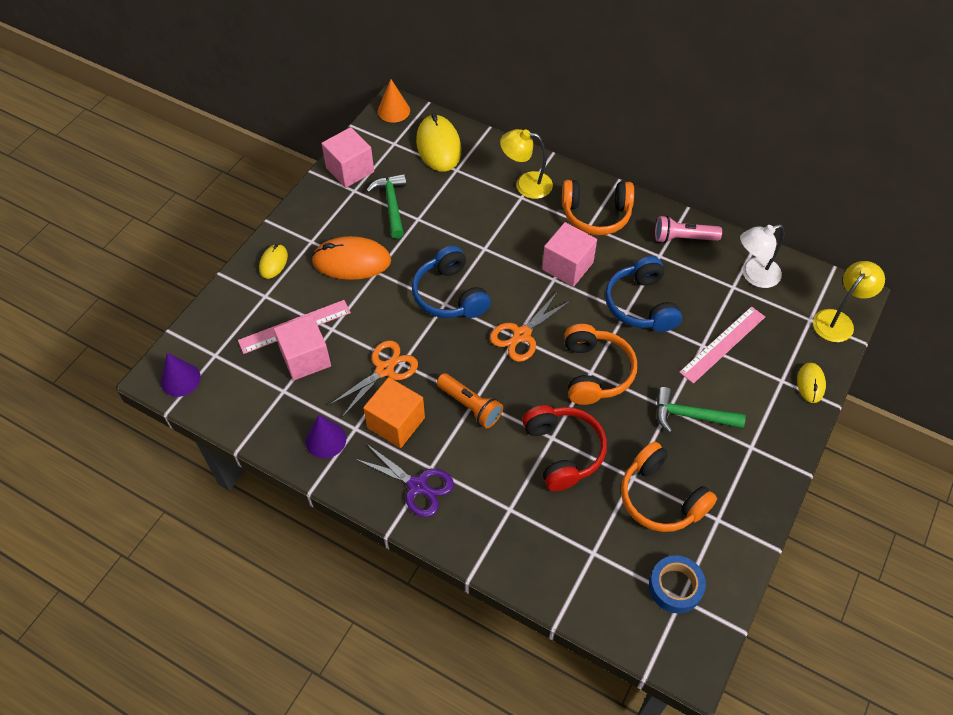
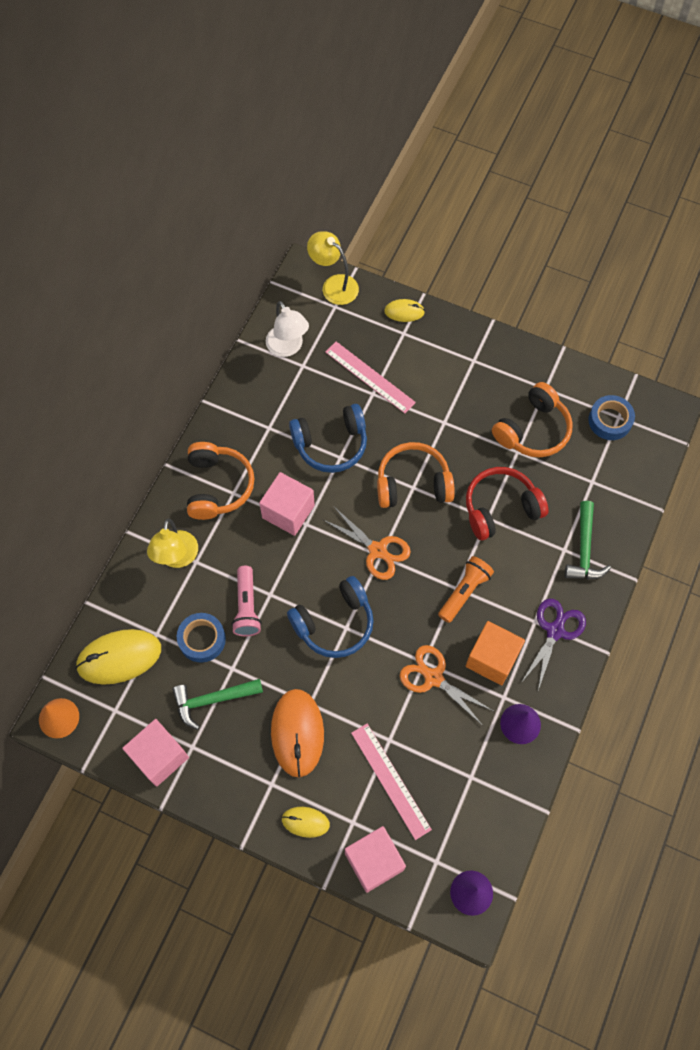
camera: 95 degrees left, 10 degrees up
pink cube [274,314,331,380] -> pink cube moved to [345,826,406,893]
pink flashlight [655,216,722,243] -> pink flashlight moved to [231,566,262,636]
green hammer [656,387,746,433] -> green hammer moved to [565,501,611,580]
none -> blue tape [177,613,226,663]

